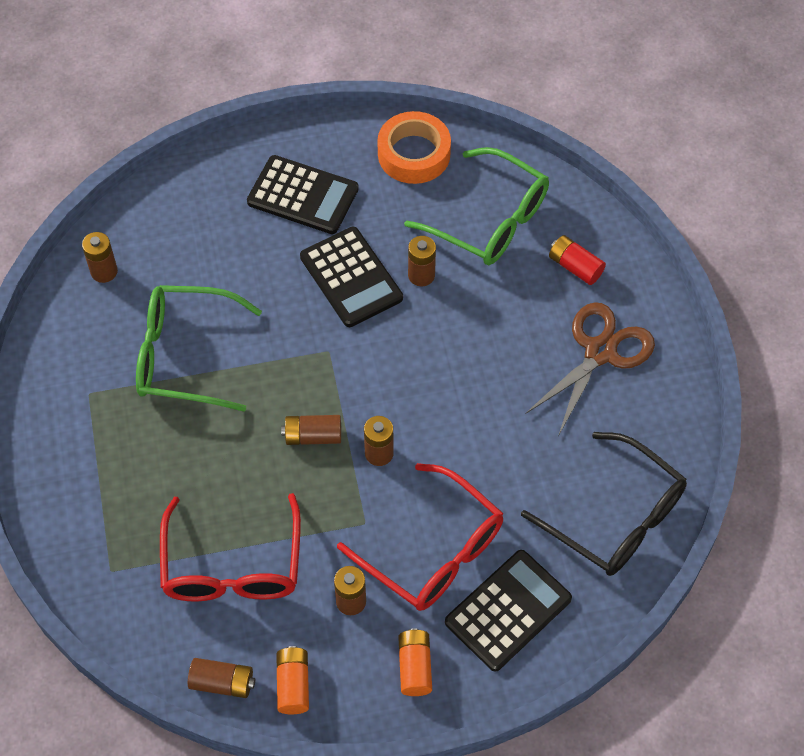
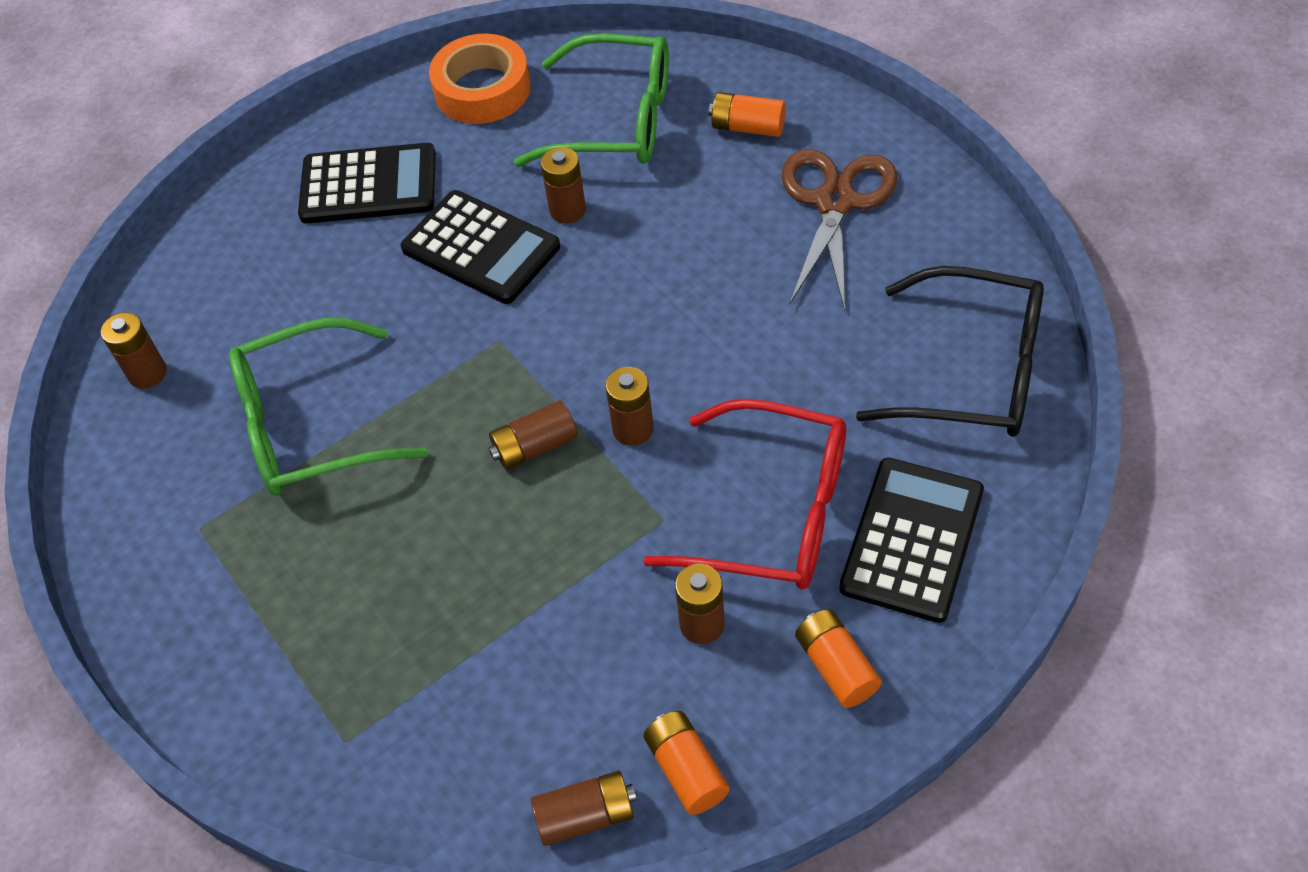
camera: 20 degrees left, 5 degrees down
red glasses [160,493,301,602] -> none
red battery [549,235,606,285] -> orange battery [708,92,786,137]

